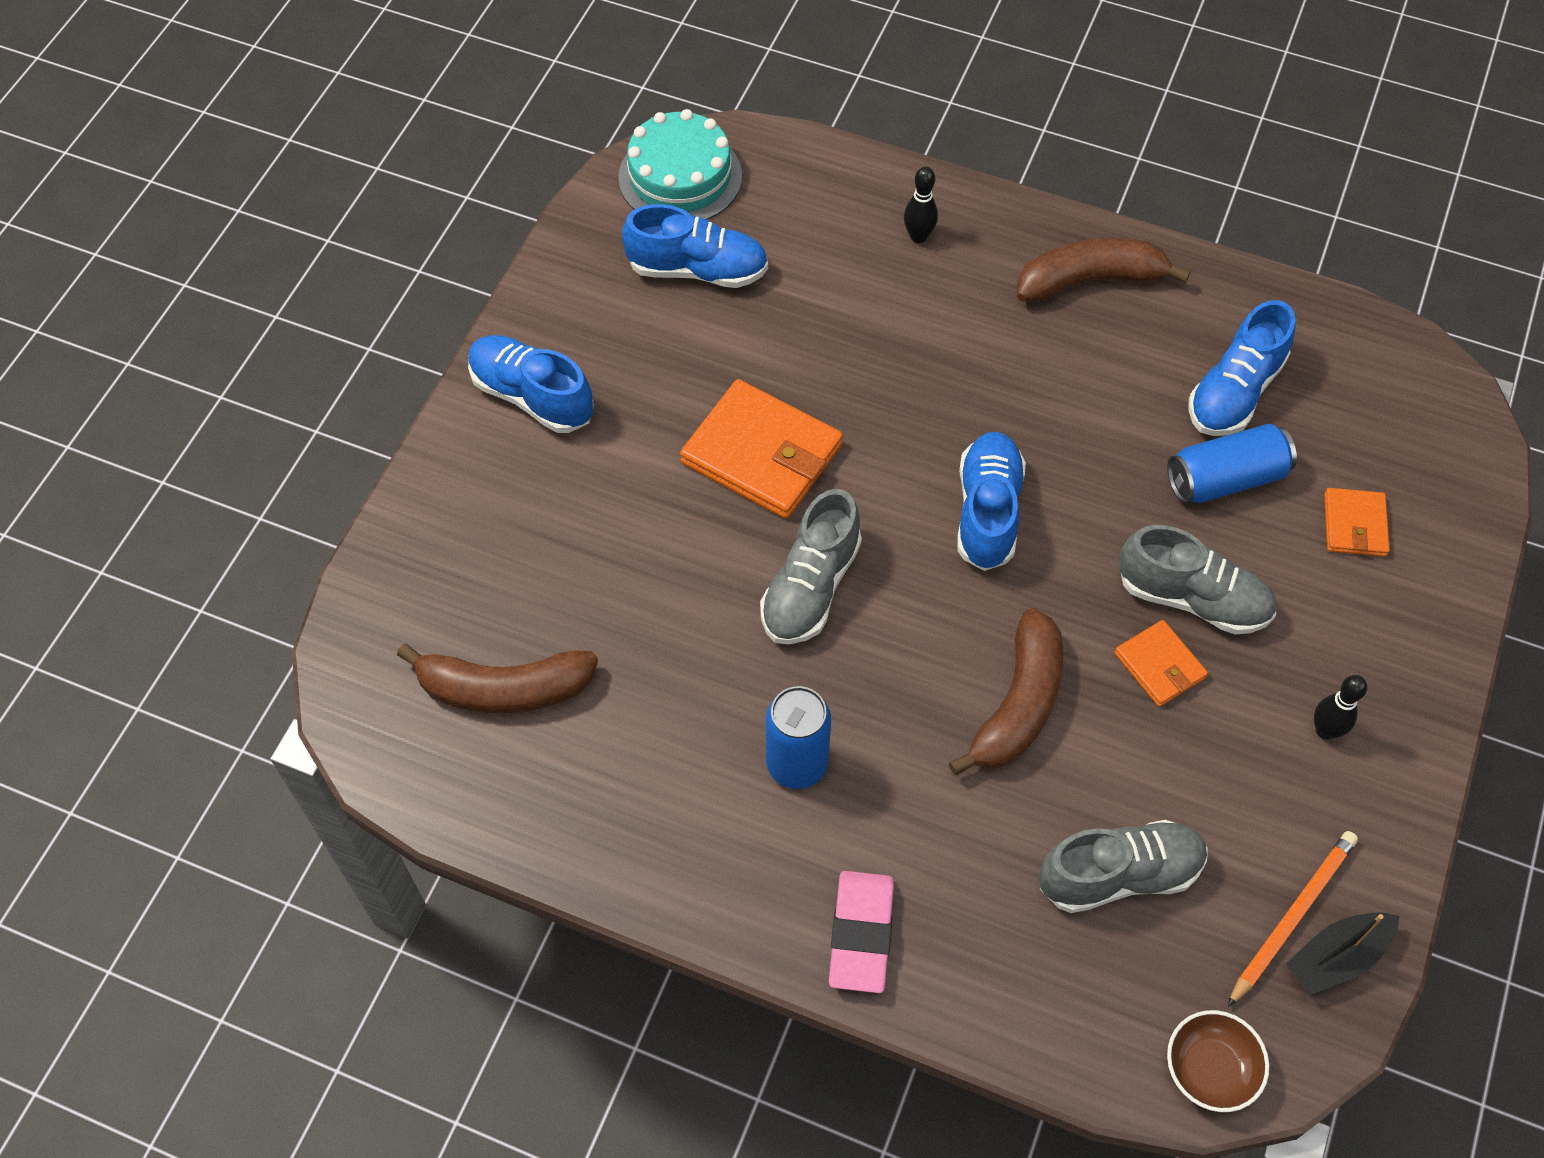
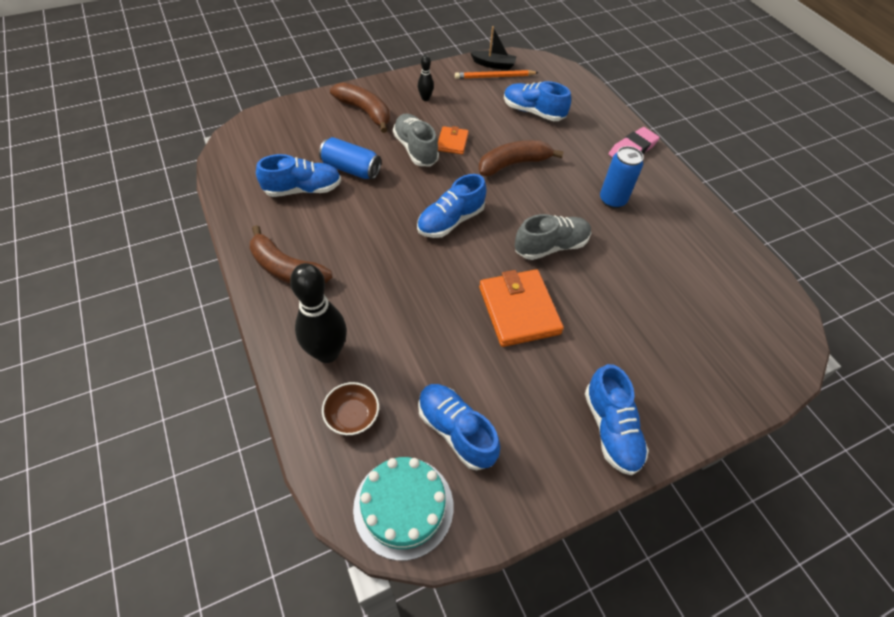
camera: 140 degrees left, 5 degrees down
brown banana [397,644,598,713] -> brown banana moved to [330,83,390,133]
black bowling pin [904,167,938,243] -> black bowling pin [290,263,347,363], size x2.07
grey shoe [1039,820,1208,913] -> blue shoe [504,81,571,121]
brown bowl [1167,1010,1269,1112] -> brown bowl moved to [322,382,379,435]
orange wallet [1324,488,1390,557] -> none

